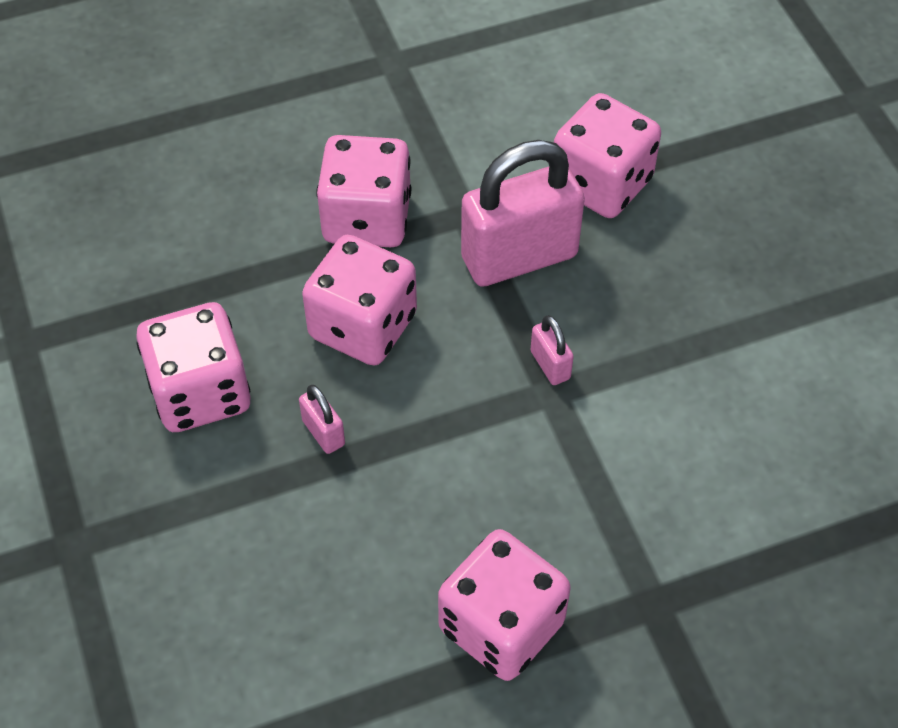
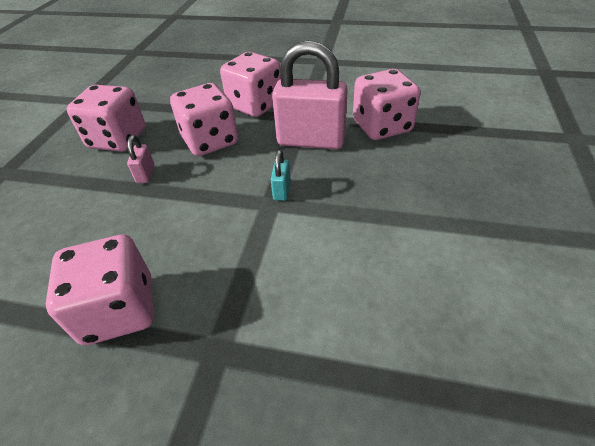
camera: 35 degrees right, 10 degrees down
pink padlock [531,315,574,385] -> turquoise padlock [270,150,291,201]

